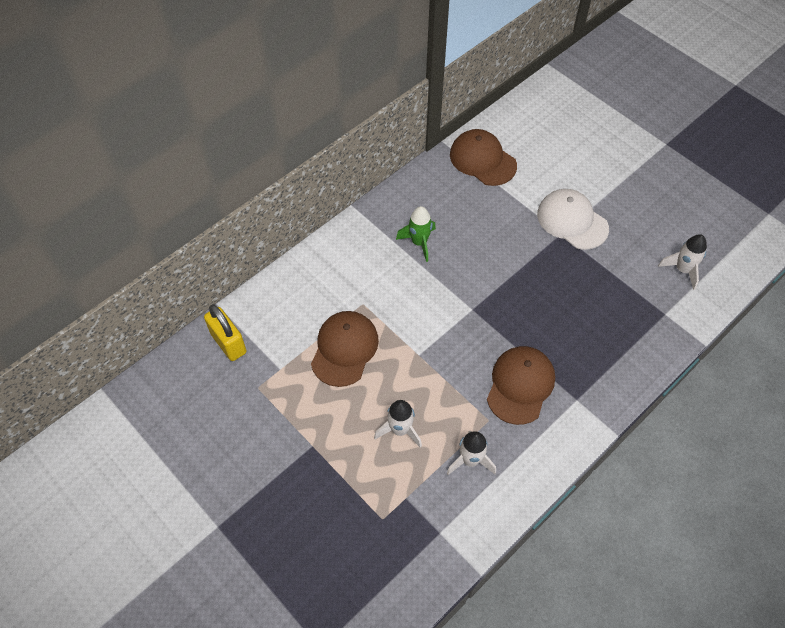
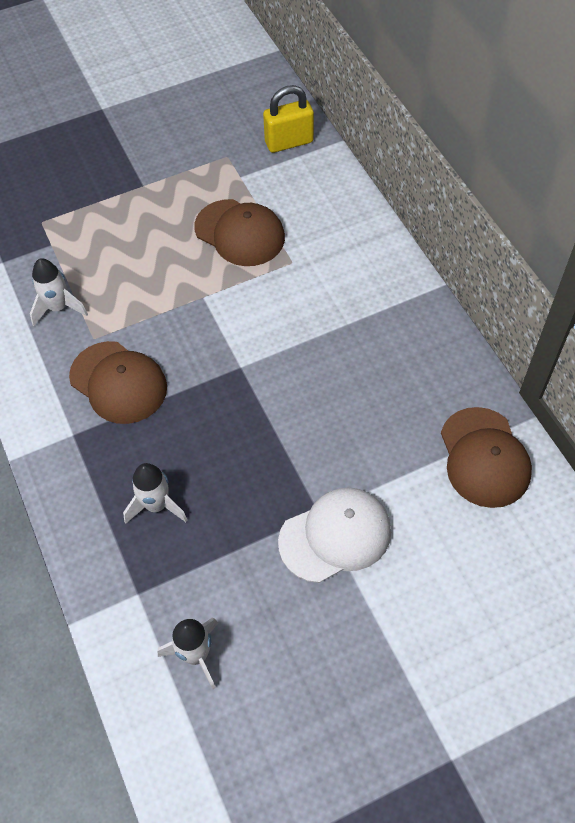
camera: 110 degrees right, 0 degrees up
white rocket [374,400,422,448] -> white rocket moved to [123,463,187,524]
green rocket [396,206,436,262] -> none
brown cap [450,129,517,186] -> brown cap turned 105 degrees clockwise [441,407,532,508]

